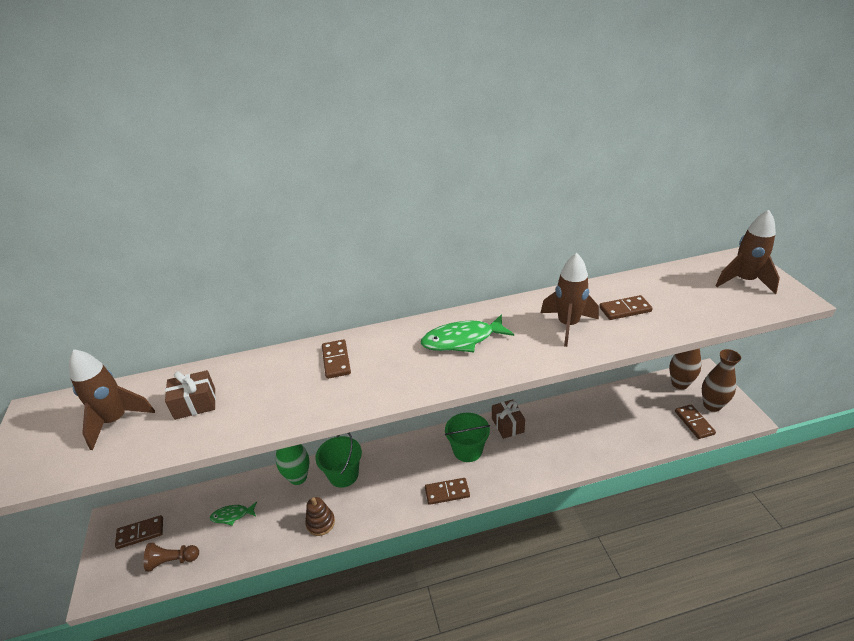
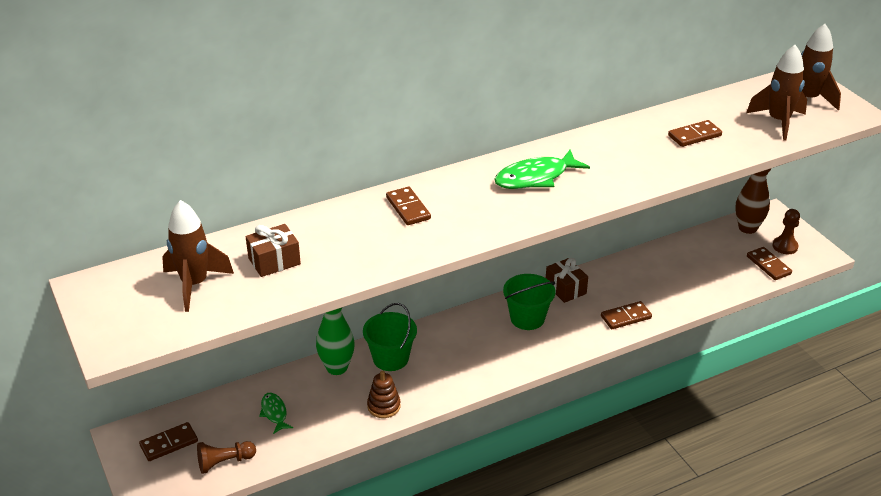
camera: 15 degrees left, 0 degrees up
green fish [210,502,257,526] -> green fish turned 90 degrees clockwise [259,393,293,434]
brown domino [425,478,470,505] -> brown domino moved to [601,301,652,329]
brown rocket [541,253,599,347] -> brown rocket moved to [746,45,807,140]
brown vase [702,349,741,412] -> brown pawn [773,209,800,254]

